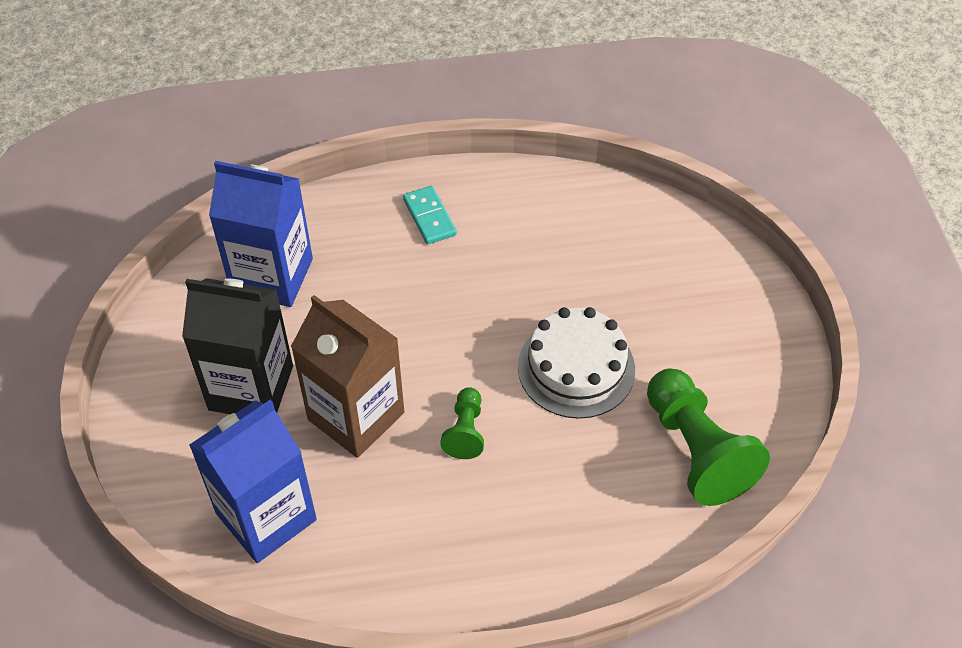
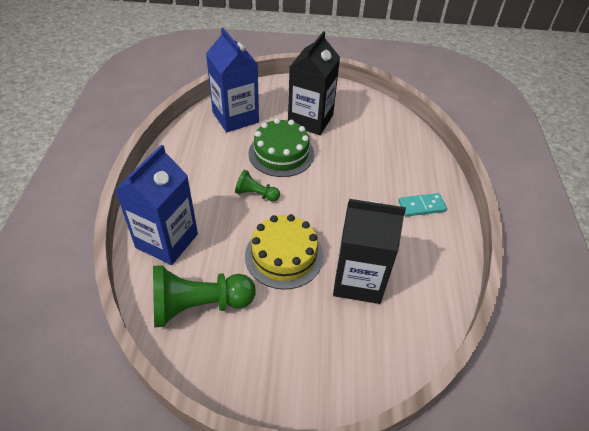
camera: 100 degrees right, 5 degrees down
blue carton [209,161,313,307] -> blue carton moved to [115,145,198,265]
brown carton [291,295,404,458] -> green cake [248,118,314,177]
white cake [518,307,635,419] -> yellow cake [245,214,324,290]
none -> black carton [333,199,406,304]

